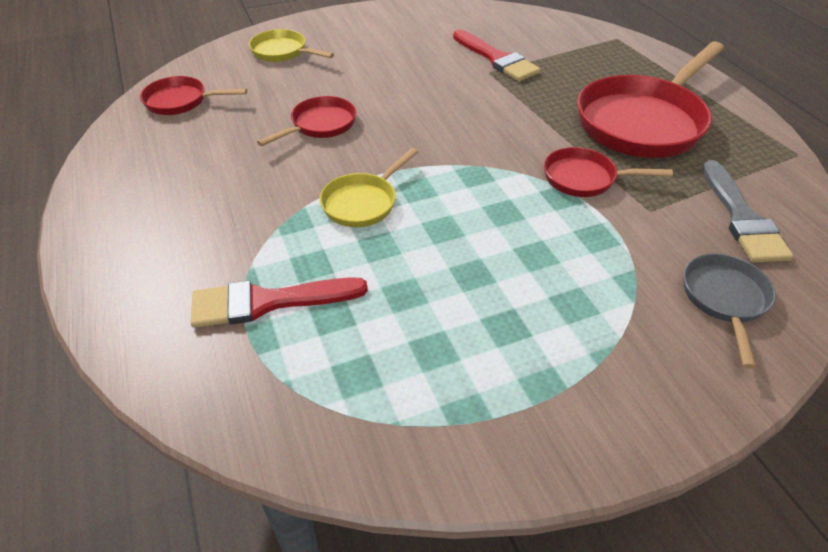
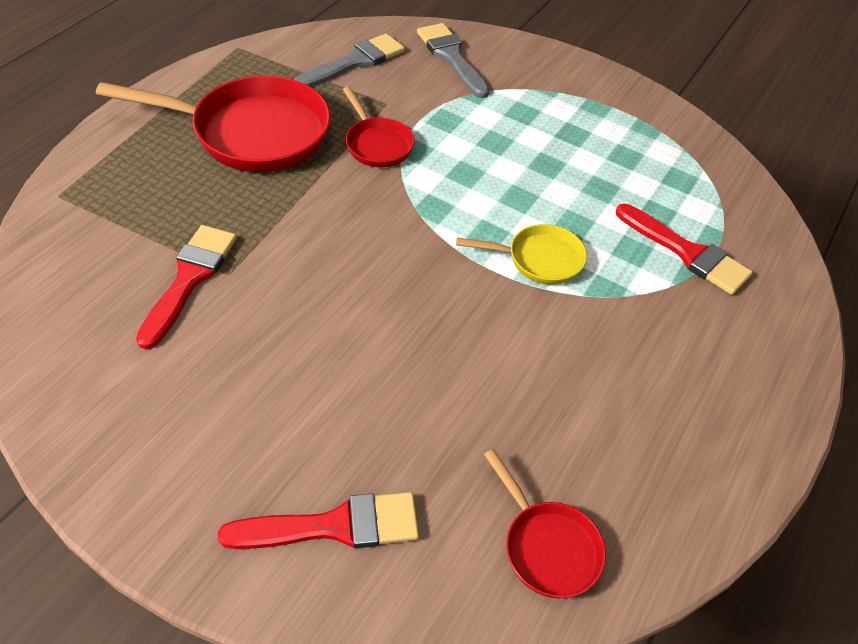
camera: 130 degrees left, 5 degrees up
yellow pan [249,29,334,62] -> red brush [218,492,419,549]
red pan [257,96,356,146] -> none
grey pan [683,253,776,369] -> grey brush [417,23,489,98]

